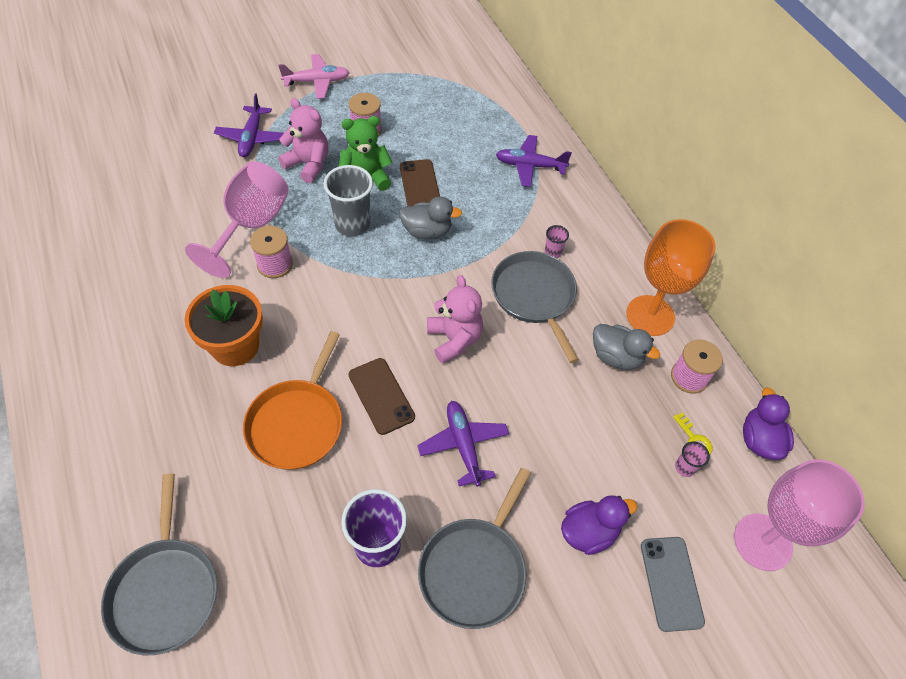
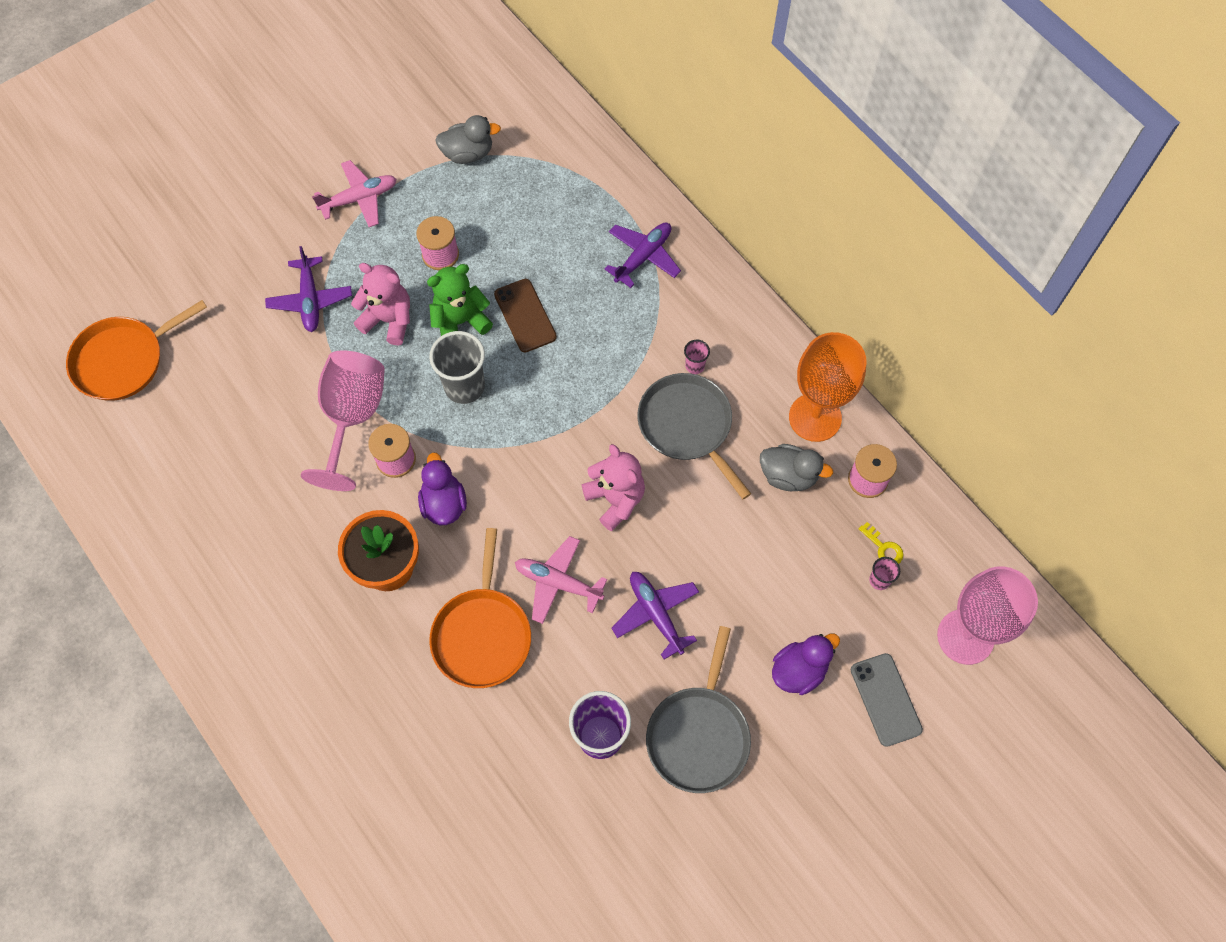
camera: 10 degrees left, 10 degrees up
grey pan [101,474,217,655] -> none
brown phone [349,358,415,435] -> pink plane [515,536,607,624]
grey duck [399,197,462,239] -> grey duck moved to [435,115,501,164]
purple plane [496,135,572,187] -> purple plane turned 135 degrees clockwise [605,223,681,288]
purple duck [743,387,794,460] -> purple duck moved to [418,452,467,525]
none -> orange pan [66,300,207,401]

